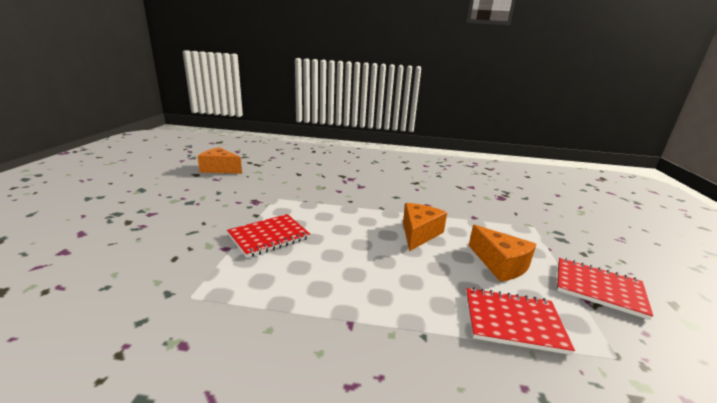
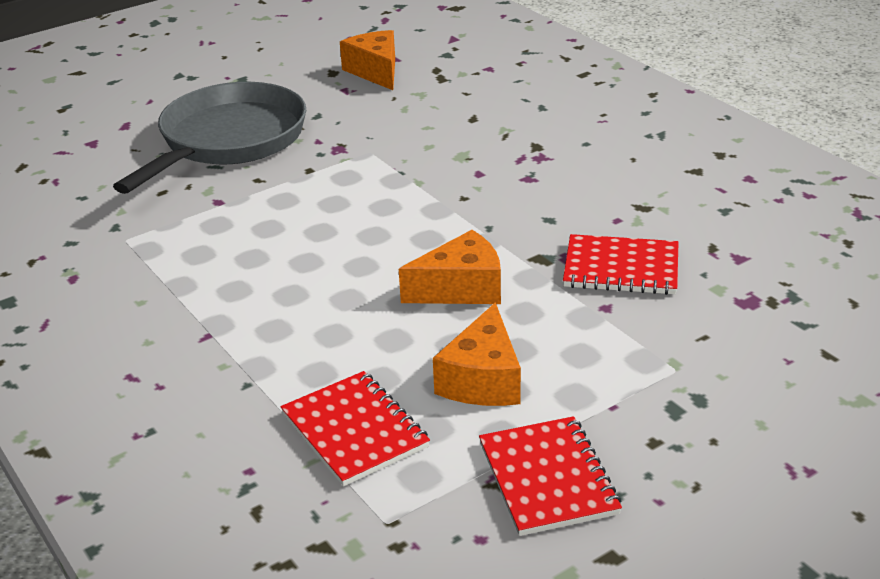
camera: 50 degrees right, 10 degrees up
red notebook [227,214,310,258] -> red notebook moved to [563,234,679,295]
none -> grey pan [113,82,306,194]

